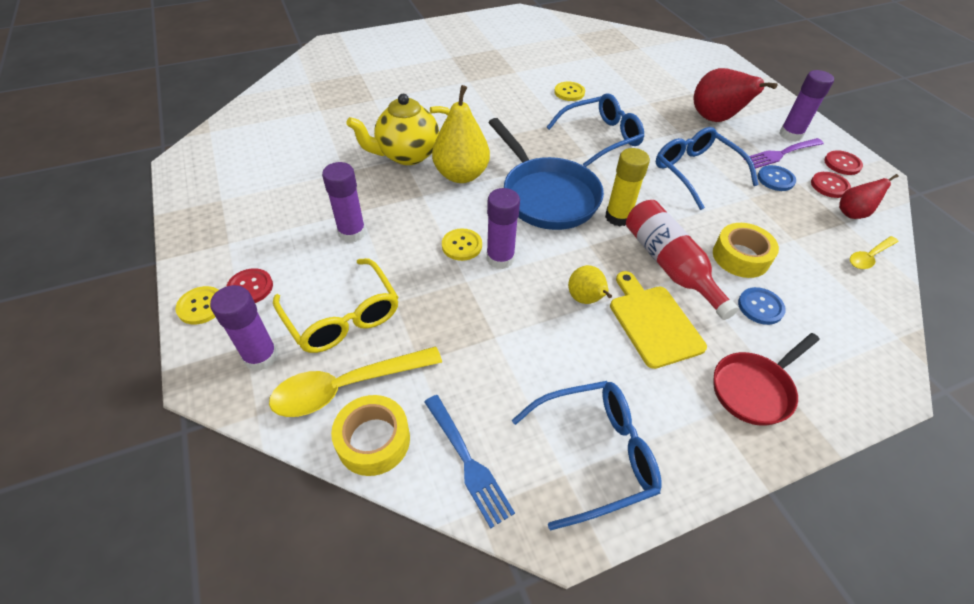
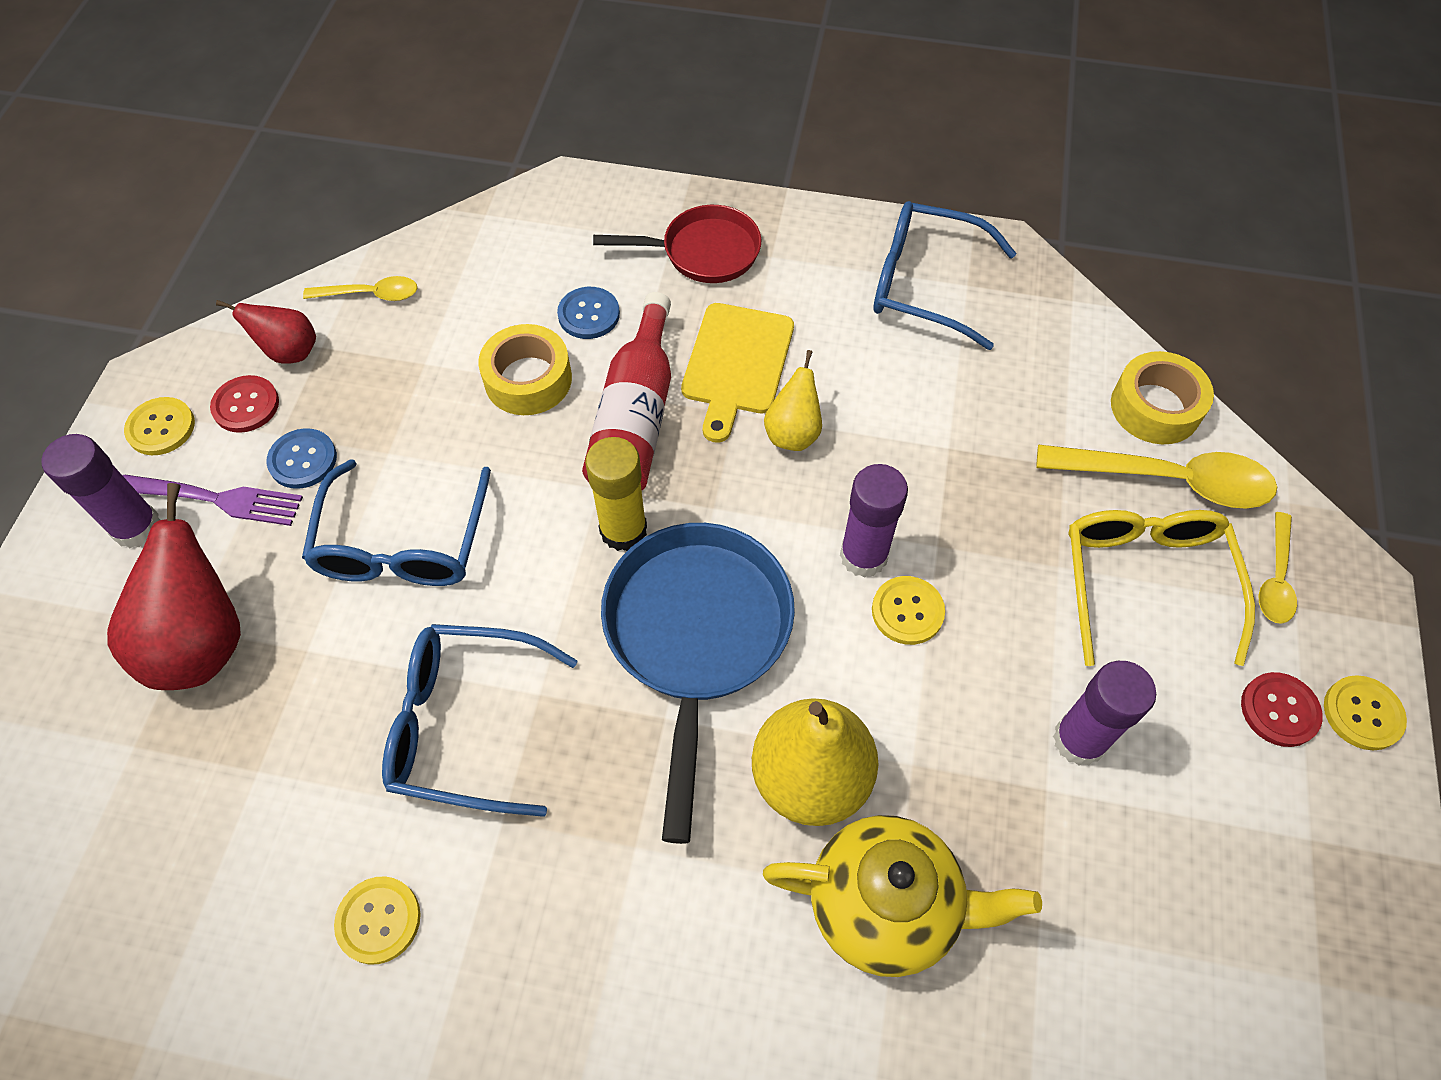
camera: 145 degrees left, 10 degrees up
purple glue stick [210,285,278,371] -> yellow spoon [1259,512,1297,624]
blue fork [424,395,515,528] -> none
red button [824,150,863,175] -> yellow button [124,397,195,455]

